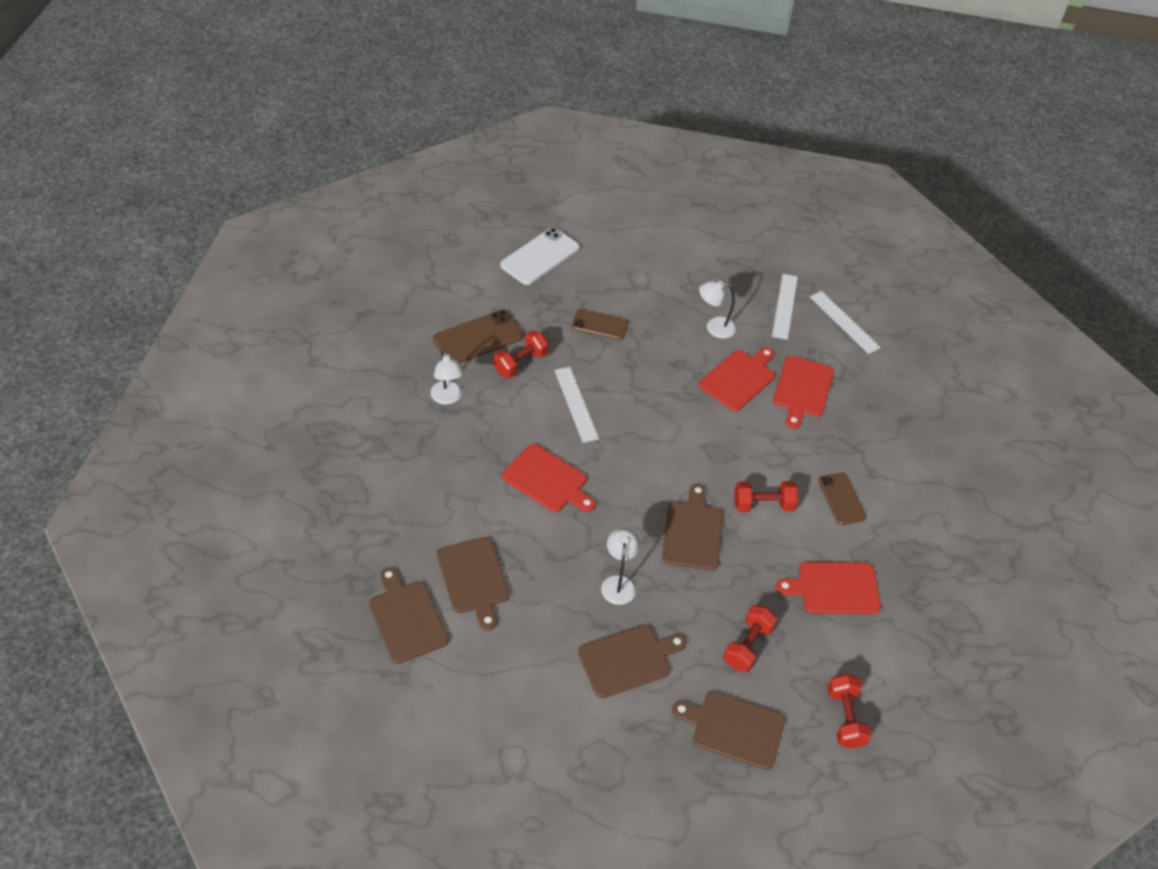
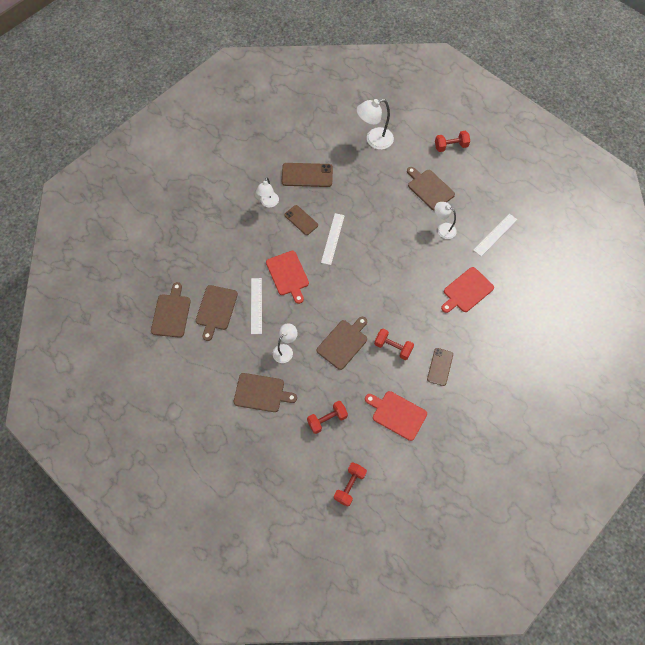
camera: 35 degrees right, 15 degrees up
red dumbbell [493,331,549,378] -> red dumbbell moved to [435,131,470,152]
white phone [500,227,580,285] -> white lamp [357,99,394,150]
brown phone [572,309,628,340] -> brown phone moved to [284,205,318,235]
brown cutting board [672,691,785,770] -> brown cutting board moved to [407,167,455,211]
red cutting board [699,347,775,411] -> none
white ruler [810,291,881,354] -> white ruler moved to [251,278,262,334]

